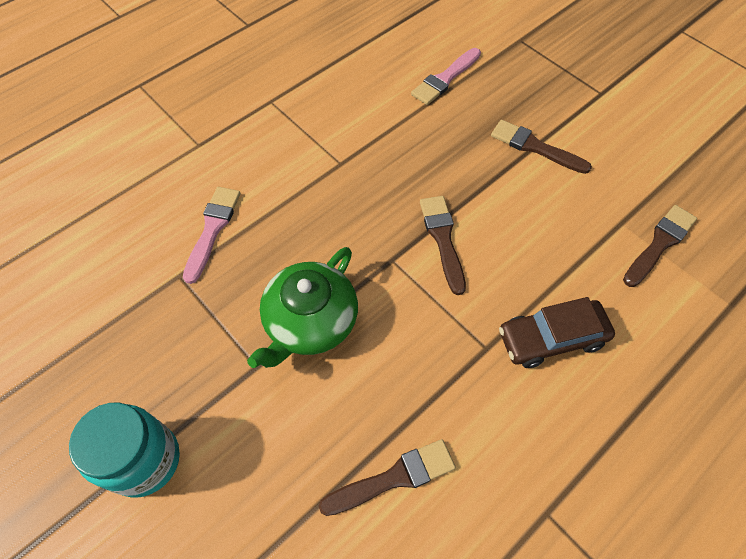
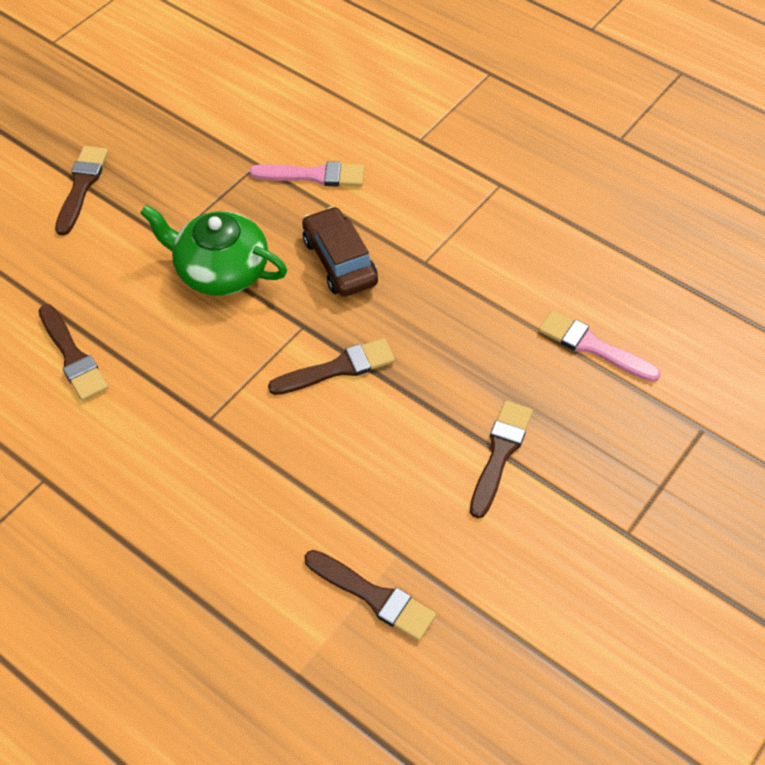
camera: 80 degrees right, 5 degrees down
turquoise jar [69,402,180,498] -> brown brush [55,146,108,236]
brown car [499,297,615,368] -> brown car moved to [302,206,378,297]

